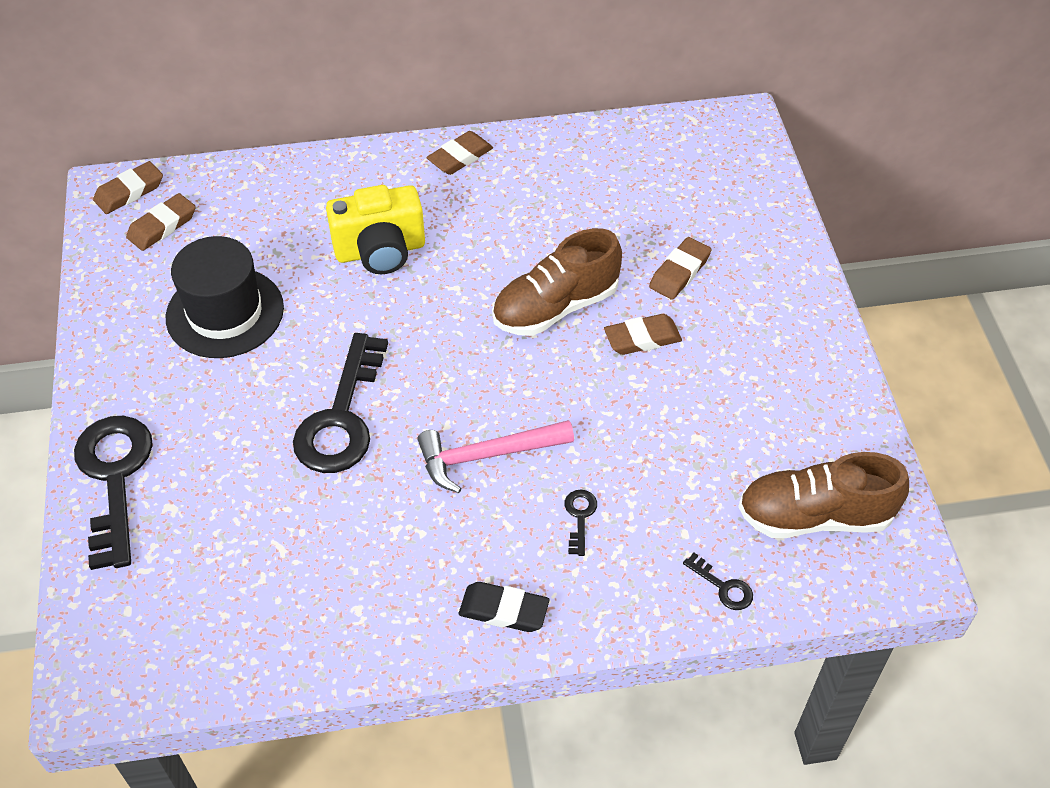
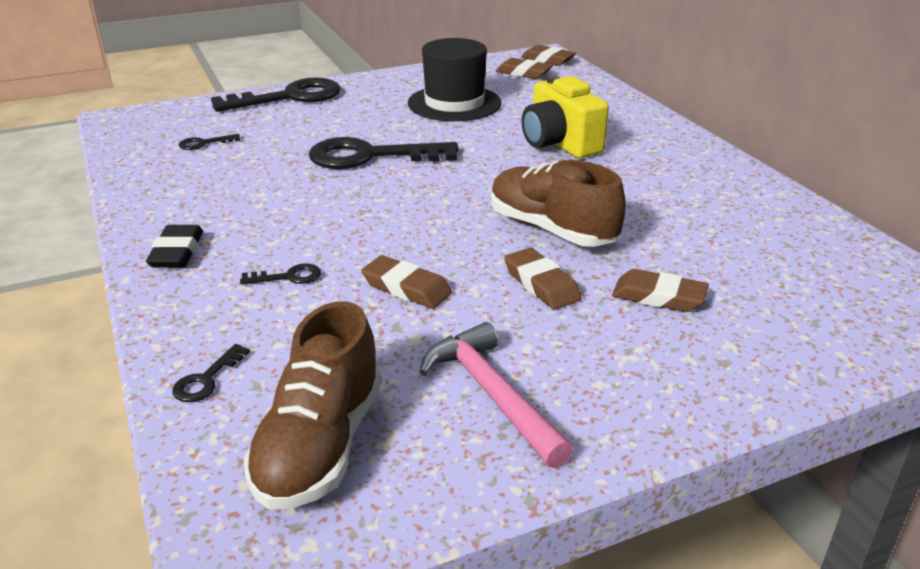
camera: 75 degrees right, 20 degrees down
pink hammer [417,420,574,493] -> pink hammer moved to [420,322,574,468]
brown eraser [427,131,493,175] -> brown eraser moved to [361,255,452,309]
brown shoe [738,452,909,538] -> brown shoe turned 150 degrees counterclockwise [244,301,381,510]
none -> black key [179,134,240,150]

